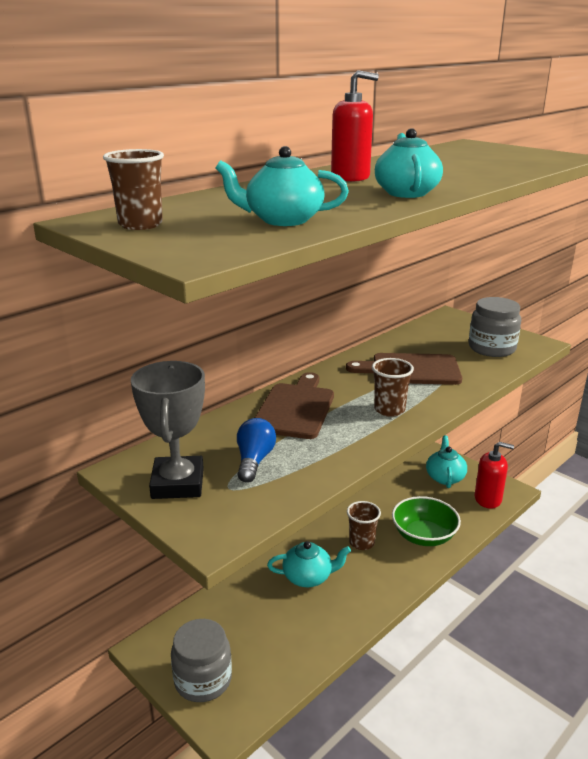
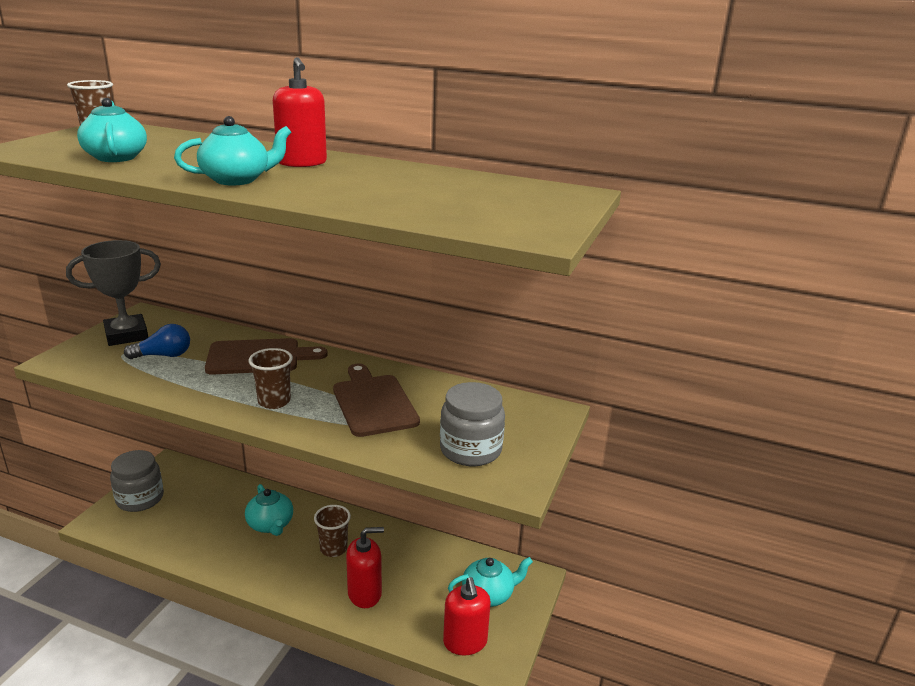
camera: 65 degrees right, 0 degrees up
green bowl [392,496,461,546] -> red soap dispenser [346,527,384,608]

